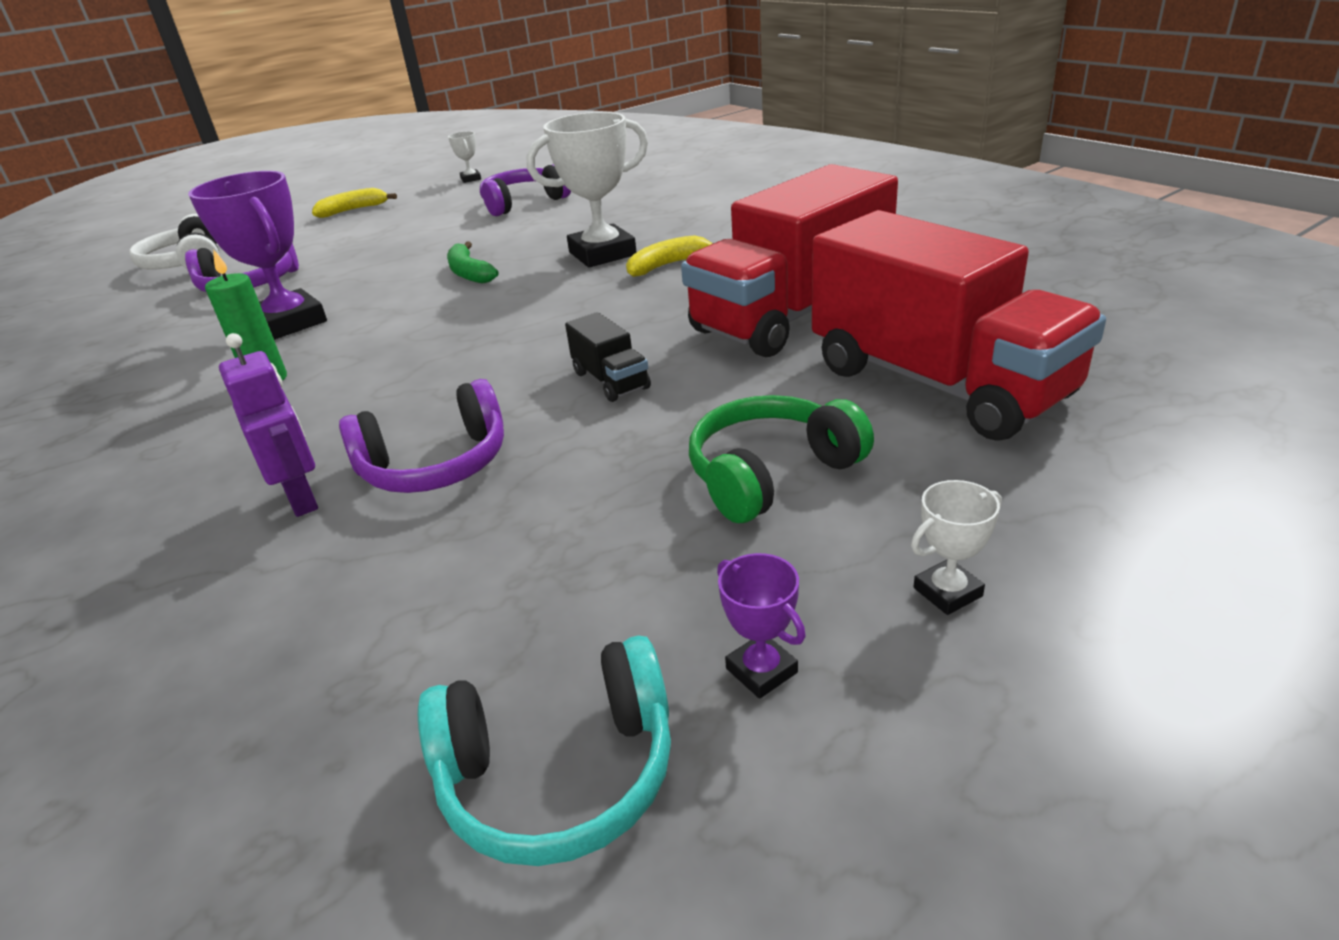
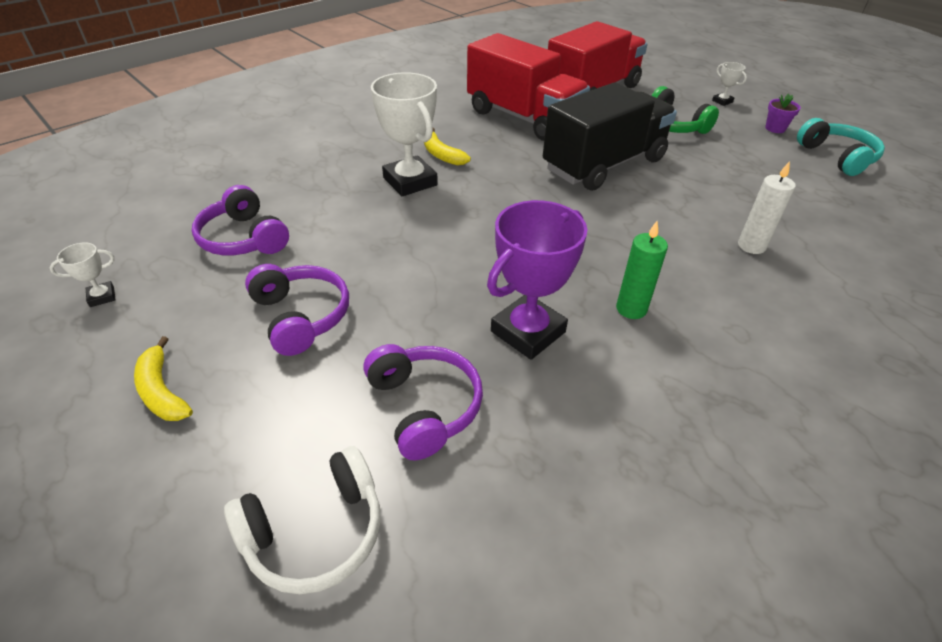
camera: 100 degrees left, 10 degrees up
purple robot [219,333,318,517] -> white candle [738,161,796,254]
purple headphones [339,379,504,493] -> purple headphones moved to [245,264,349,356]
green banana [447,241,499,284] -> none
black truck [565,312,651,402] -> black truck [543,82,677,191], size x2.43
purple trophy [717,553,806,699] -> purple flower pot [765,94,801,133]

